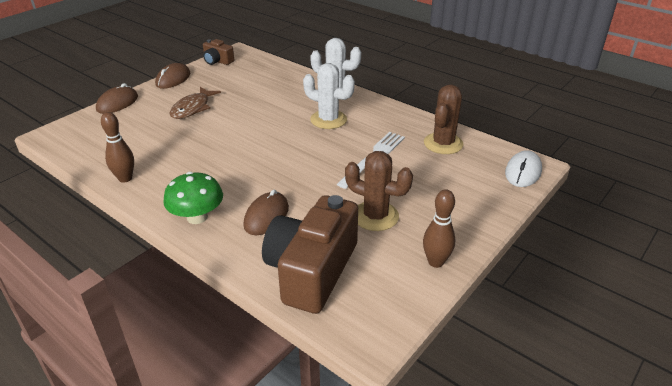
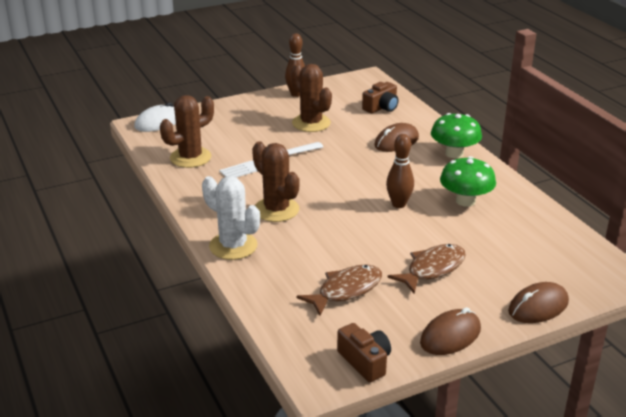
camera: 155 degrees left, 5 degrees down
brown bowling pin [101,112,134,183] -> brown bowling pin moved to [386,134,414,208]
brown camera [262,195,358,314] -> brown camera [362,82,399,113], size x0.48
white cactus [303,63,355,129] -> brown cactus [252,141,299,222]
none -> brown fish [296,264,382,316]
none -> green mushroom [440,156,496,207]

